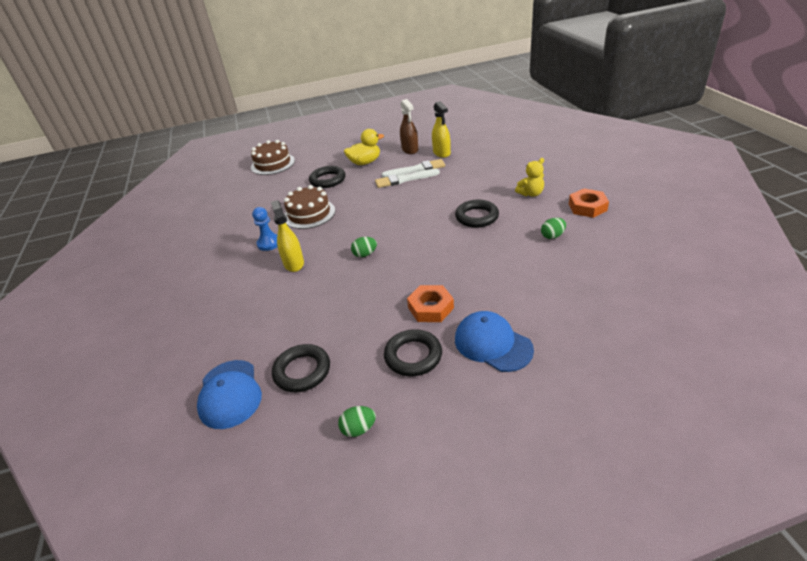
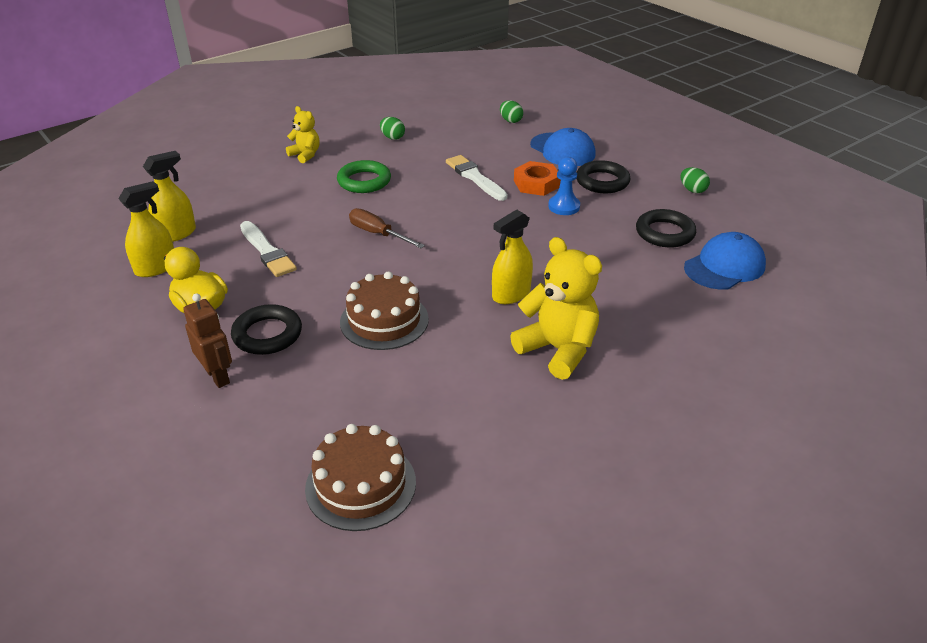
camera: 115 degrees left, 0 degrees up
brown cake [251,140,295,175] -> brown cake moved to [305,424,416,531]
blue pawn [252,207,278,251] -> blue pawn moved to [548,157,580,215]
green egg [351,237,377,257] -> green egg moved to [500,100,523,123]
white brush [382,159,445,178] -> white brush moved to [446,155,507,201]
brown spray bottle [400,99,418,154] -> yellow spray bottle [118,181,174,277]
black ring [455,200,499,228] -> green ring [337,160,391,193]
blue cap [455,311,534,372] -> blue cap turned 60 degrees counterclockwise [530,128,596,166]
orange nut [569,189,609,218] -> none
none -> brown robot [183,293,232,388]
none -> brown screwdriver [349,208,425,248]
none -> yellow teddy bear [510,237,602,380]

